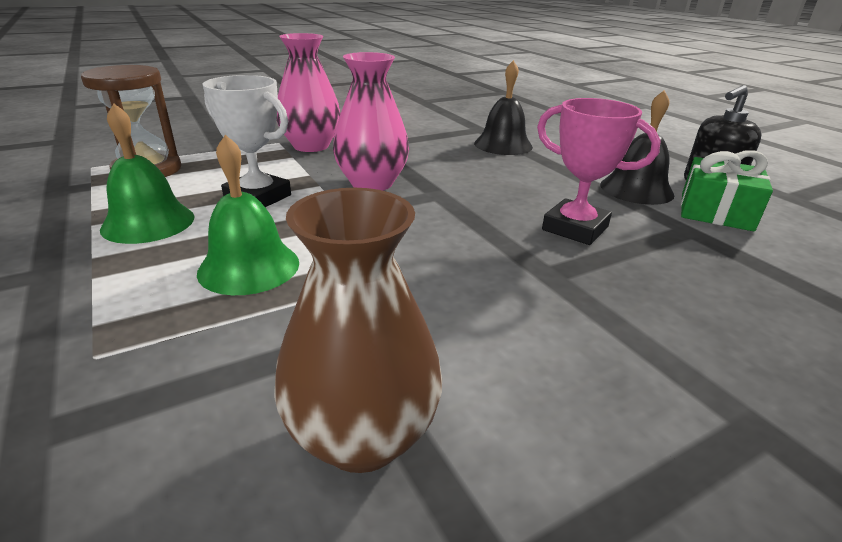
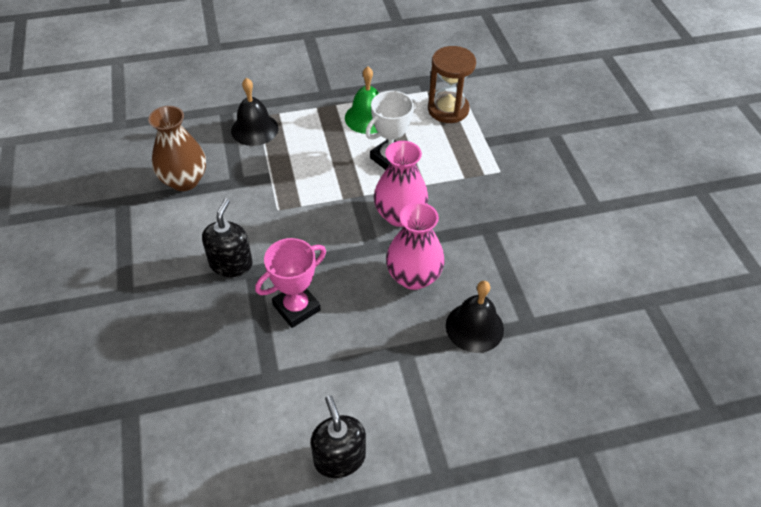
camera: 105 degrees right, 20 degrees up
green bell [197,135,299,295] -> none
pink vase [276,33,341,152] -> pink vase moved to [386,202,445,290]
black bell [600,90,674,205] -> black bell moved to [231,78,278,146]
green gift [681,150,773,231] -> none
none -> black soap dispenser [202,199,253,277]

